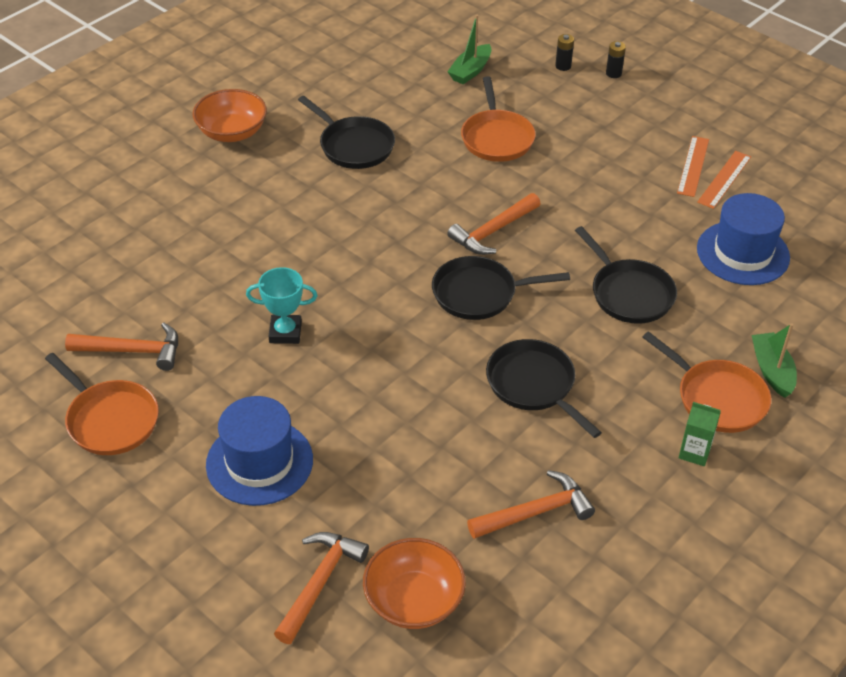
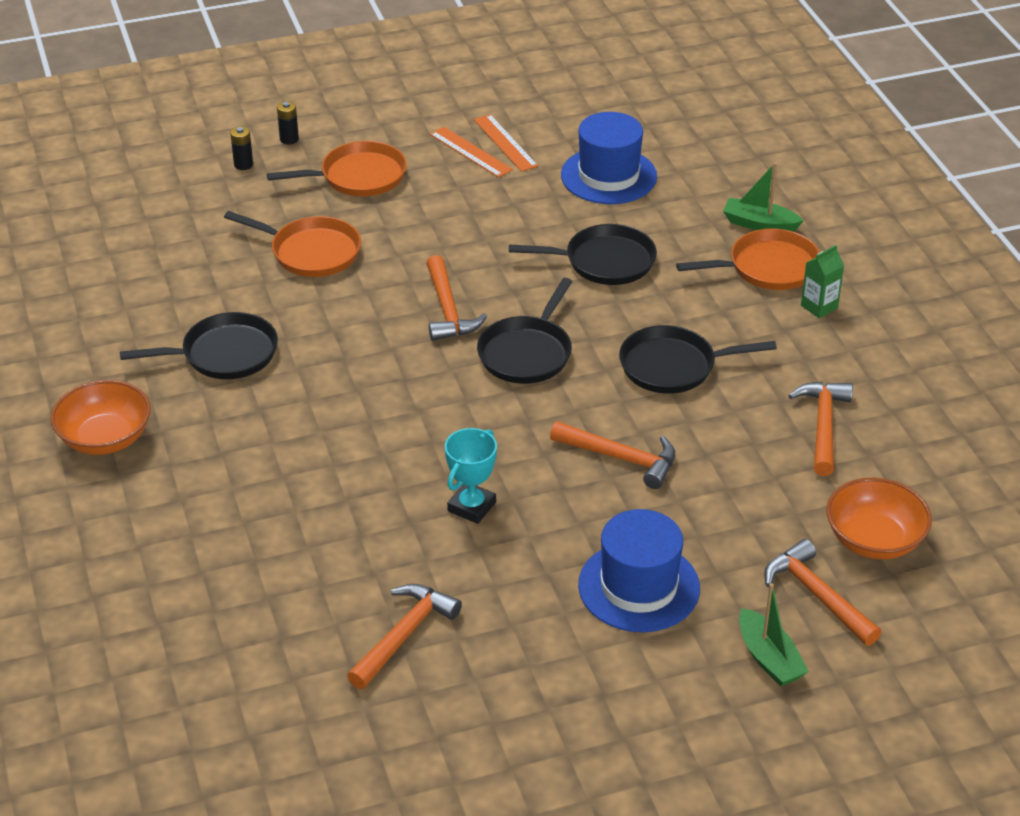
camera: 60 degrees left, 5 degrees down
orange pan [45,353,159,455] -> orange pan moved to [267,141,407,196]
green boat [447,15,491,84] -> green boat moved to [739,583,809,687]
none -> orange hammer [550,421,675,489]

